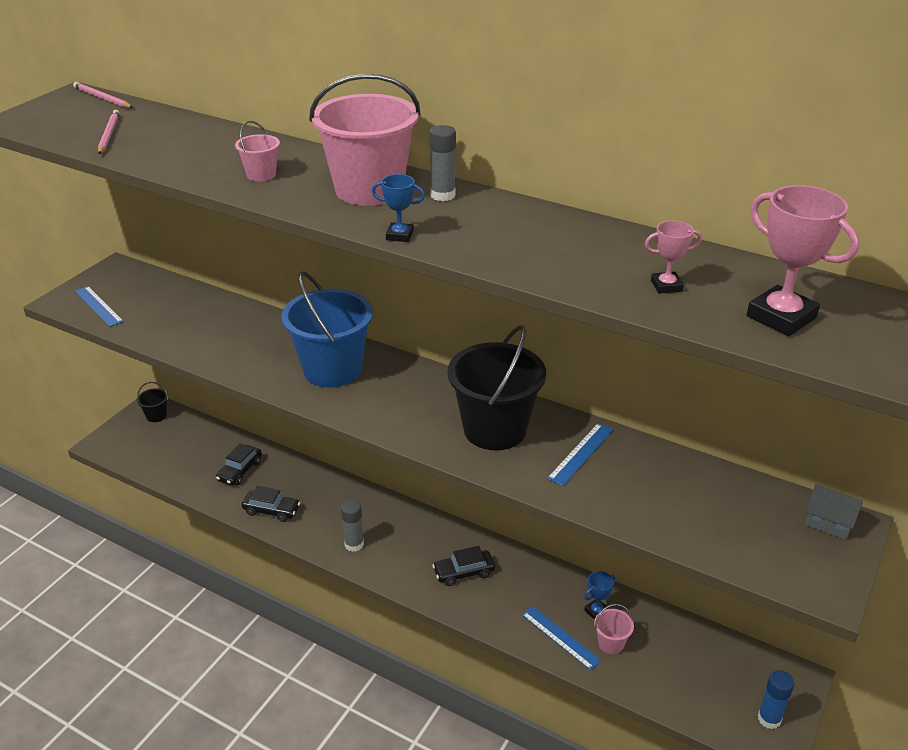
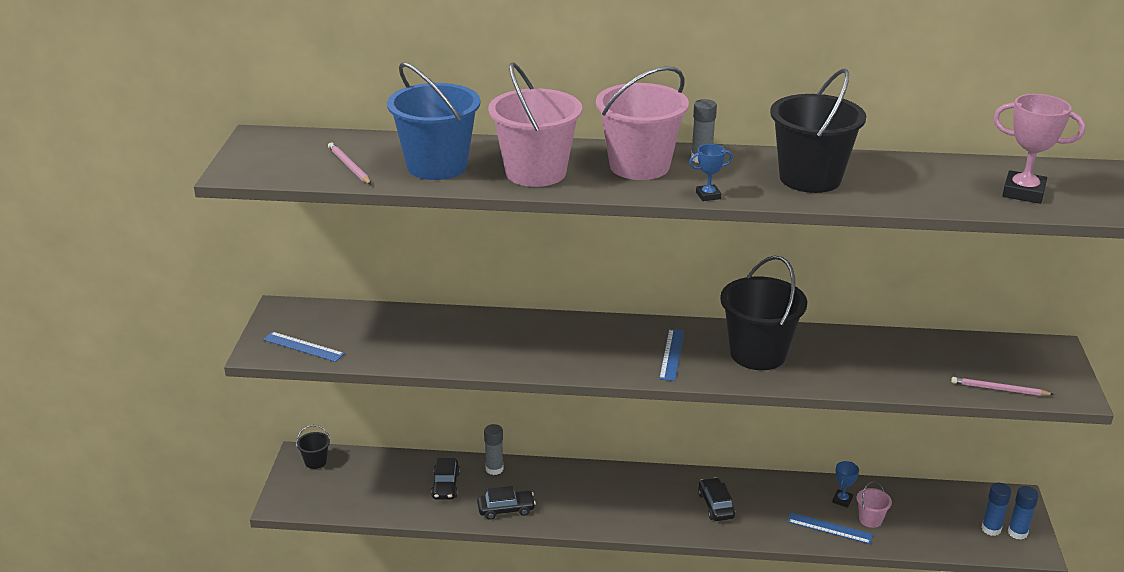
camera: 25 degrees left, 5 degrees down
pink pencil [73,82,133,108] -> pink pencil moved to [951,377,1054,396]
pink bucket [235,121,280,182] -> pink bucket [488,63,582,187], size x2.29
blue bucket [282,271,373,387] -> blue bucket moved to [387,63,481,180]
grey glue stick [341,499,364,552] -> grey glue stick moved to [484,424,504,475]
black car [432,546,495,586] -> black car turned 120 degrees clockwise [698,477,735,521]
blue ruler [547,423,613,486] -> blue ruler moved to [659,329,684,381]
pink trophy [645,221,702,294] -> none
grey house [805,484,863,540] -> none
none -> black bucket [770,69,866,193]
none -> blue glue stick [981,483,1011,536]

